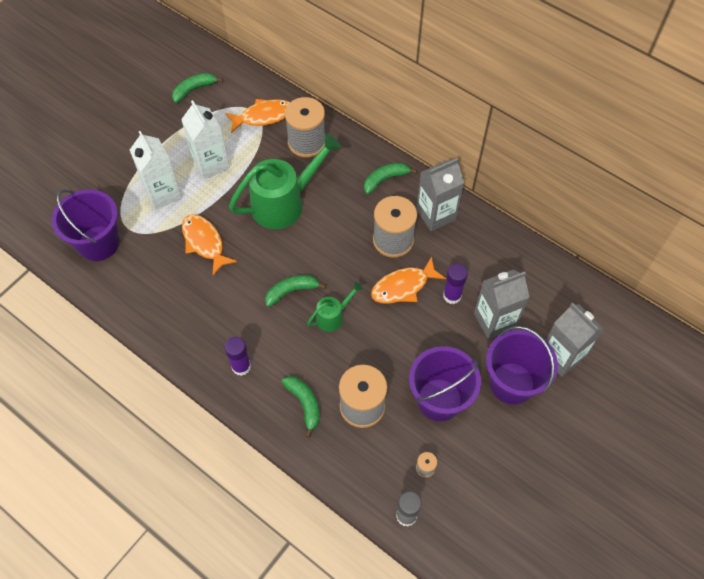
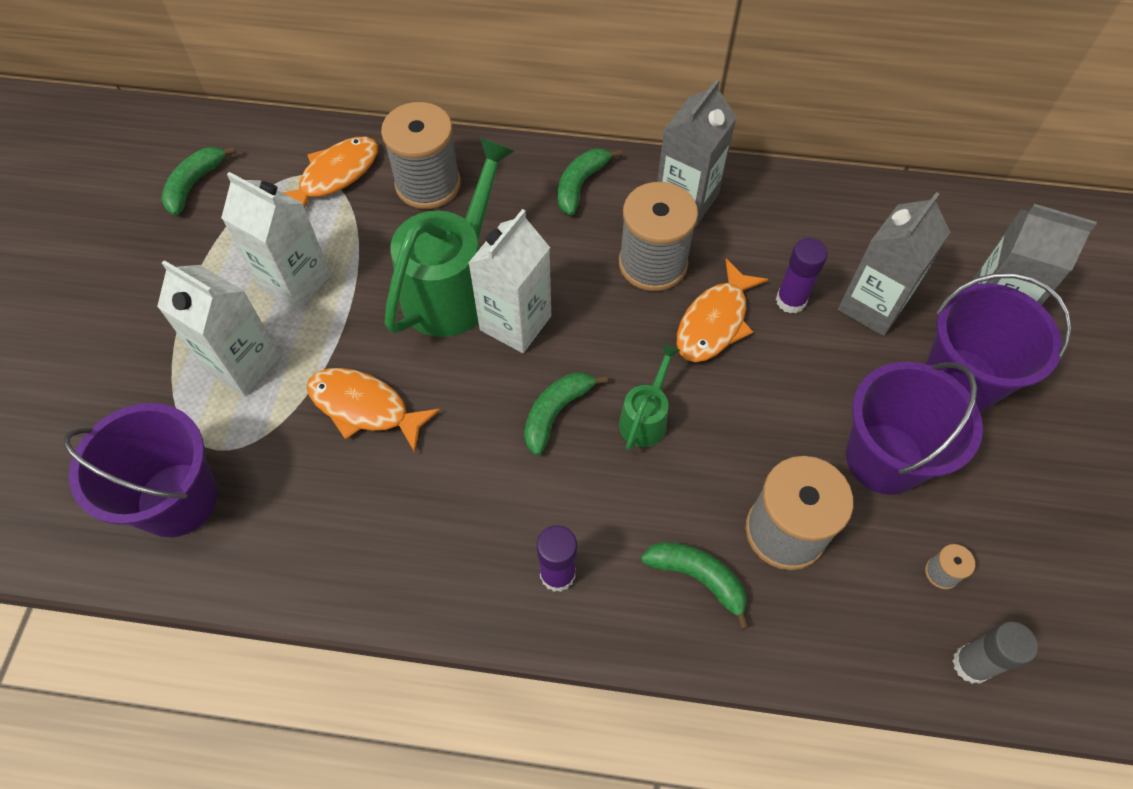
camera: 30 degrees left, 0 degrees up
none -> white carton [468,209,551,353]

